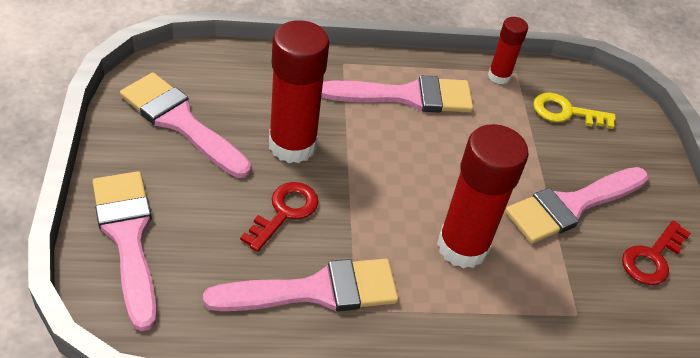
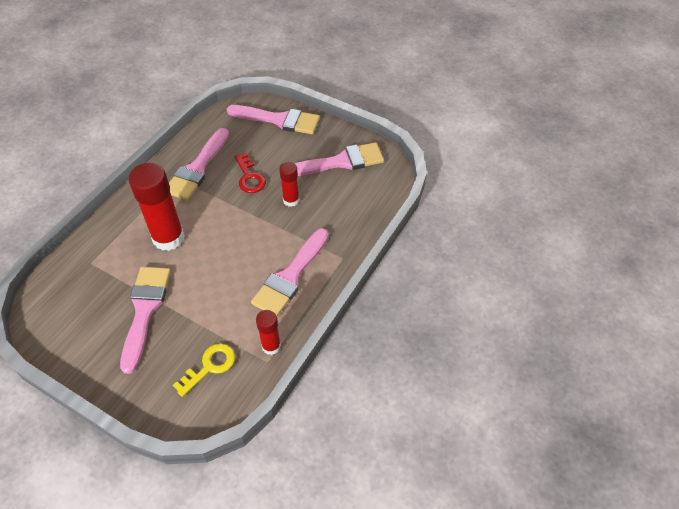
camera: 130 degrees right, 5 degrees up
red glue stick [269,20,329,163] -> red glue stick [279,162,299,207], size x0.54
red key [622,221,691,285] -> none

